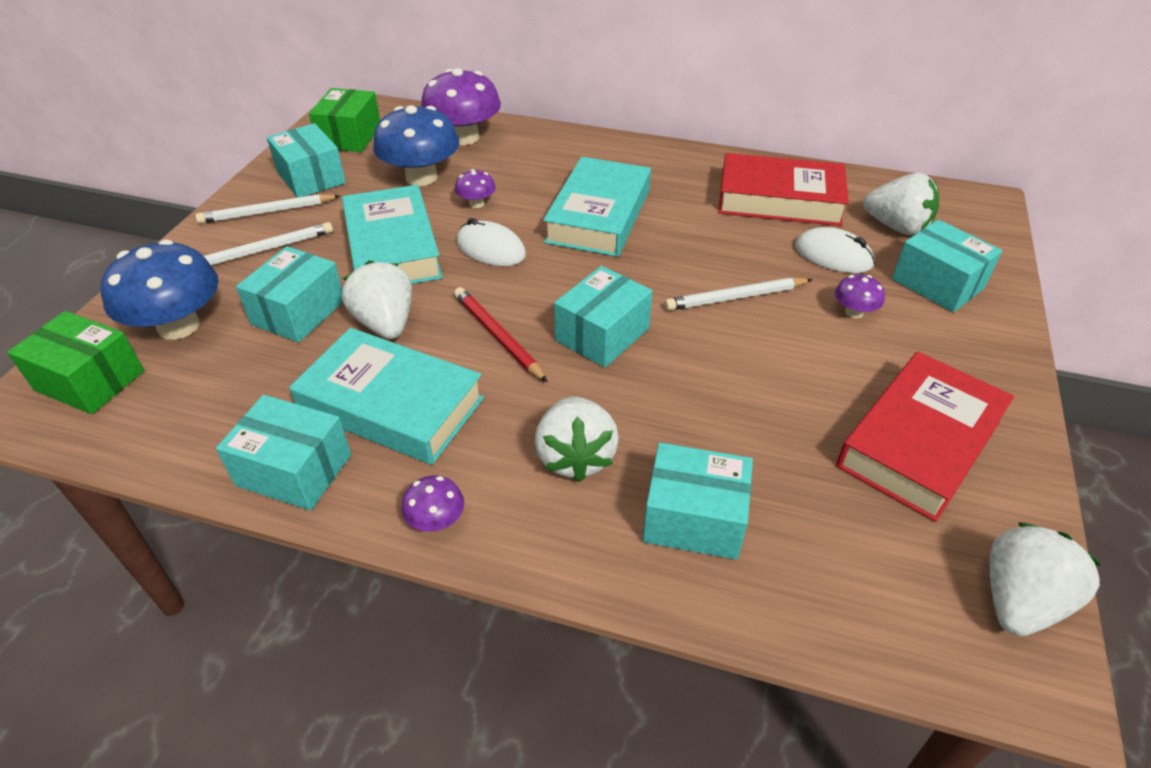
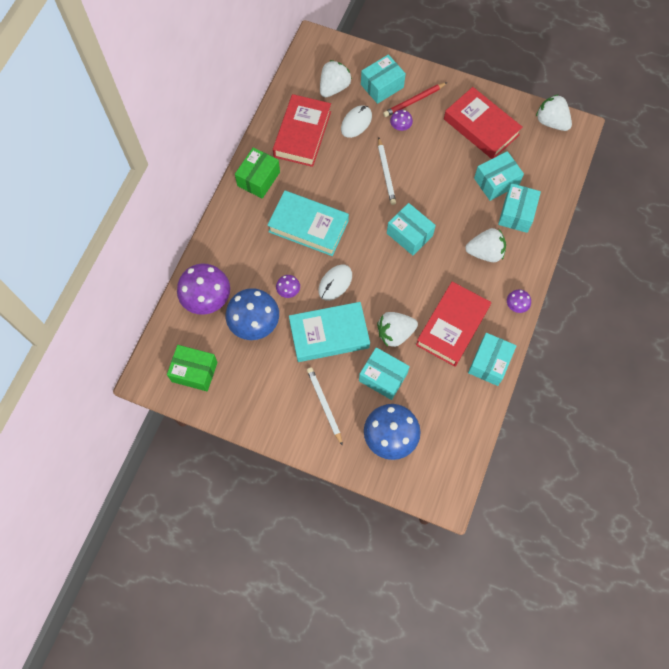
camera: 85 degrees left, 25 degrees up
green box [7,311,144,414] -> green box moved to [235,147,280,199]
white pencil [195,194,341,224] -> none
turquoise box [267,123,346,198] -> turquoise box moved to [474,151,524,201]
turquoise book [289,328,484,465] -> red book [416,282,491,367]
red pencil [454,287,548,383] -> red pencil moved to [383,82,447,117]

